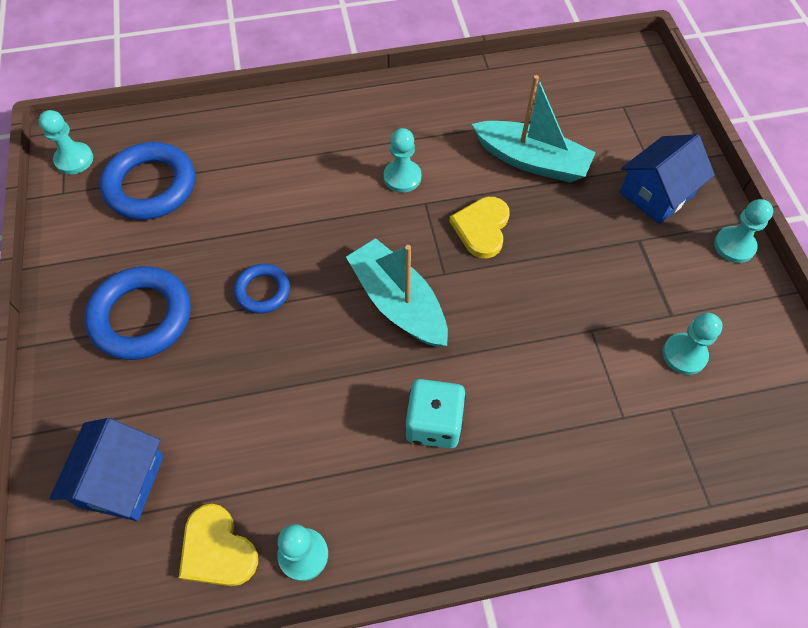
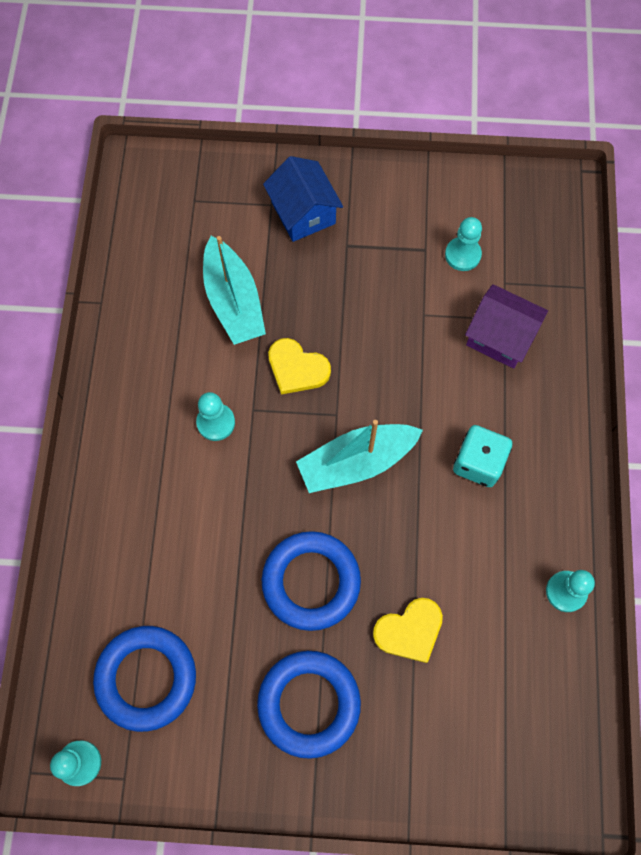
camera: 75 degrees left, 10 degrees up
blue house [49,418,164,521] -> none
yellow heart [179,504,258,586] -> yellow heart moved to [373,598,443,663]
blue ring [234,264,290,314] -> blue ring [262,531,361,631], size x1.80
turquoise boat [472,75,596,183] -> turquoise boat turned 120 degrees clockwise [203,236,266,345]
turquoise pawn [714,199,773,263] -> none
none -> purple house [465,284,548,369]

